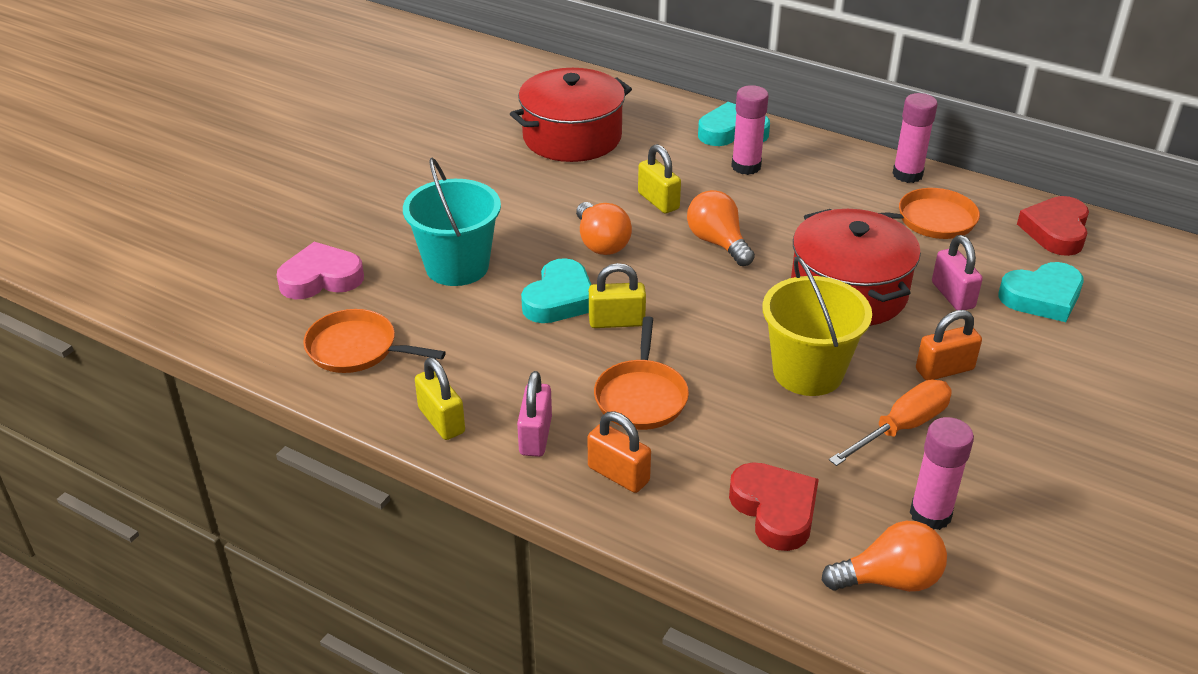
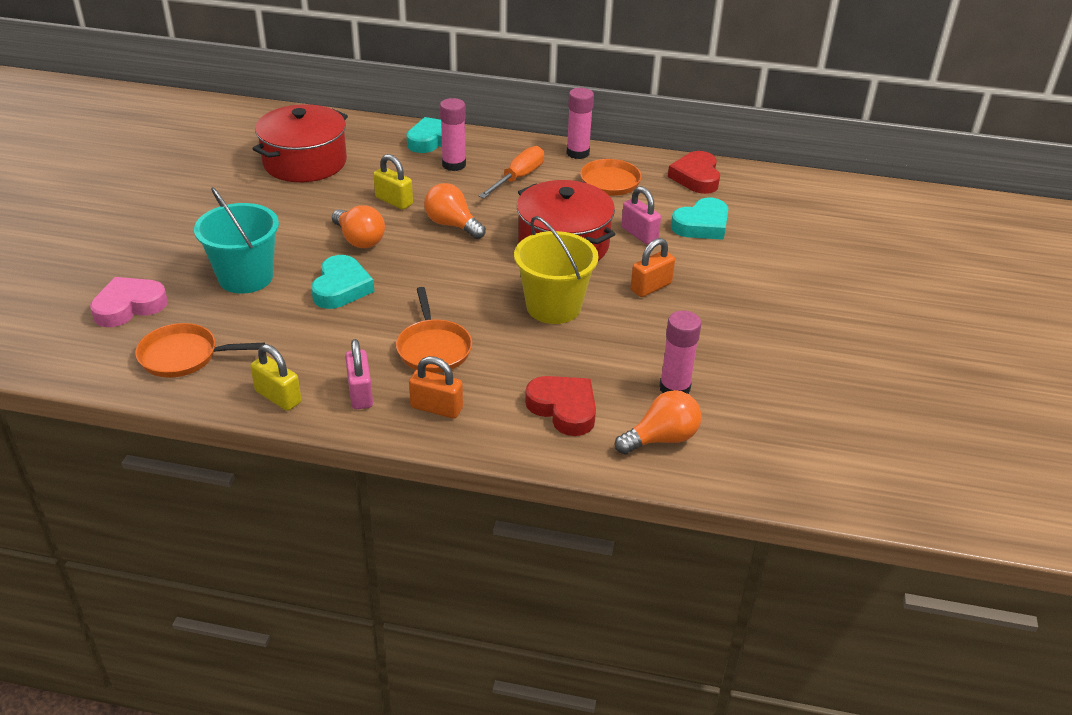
camera: 20 degrees left, 0 degrees up
yellow padlock [589,263,646,328] -> none
orange screwdriver [829,380,952,466] -> orange screwdriver moved to [479,146,544,198]

